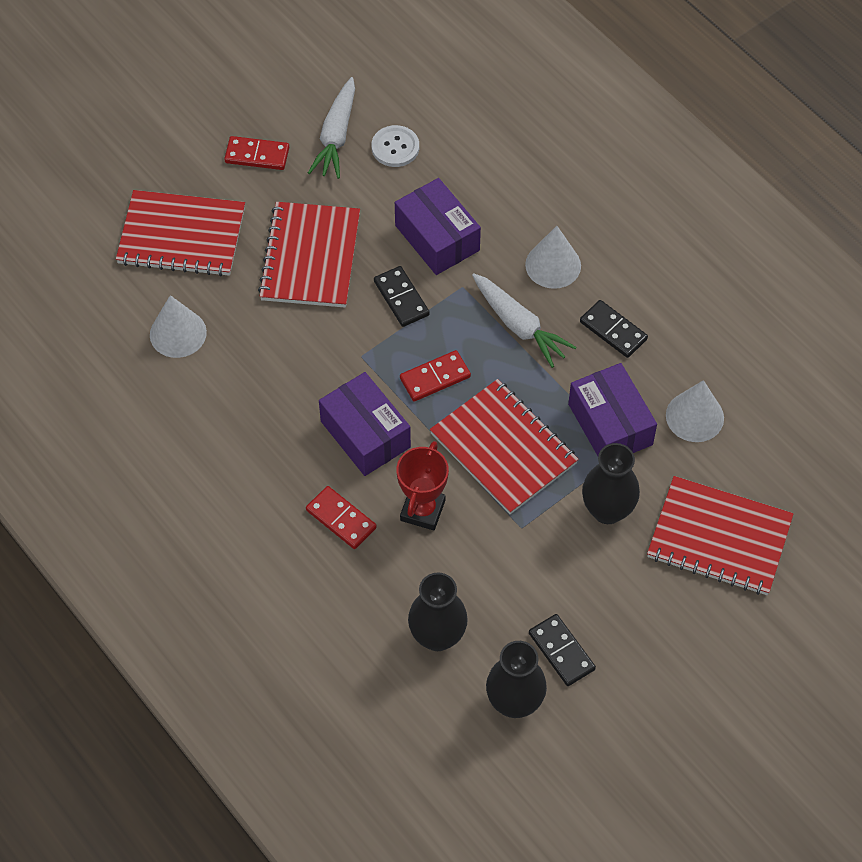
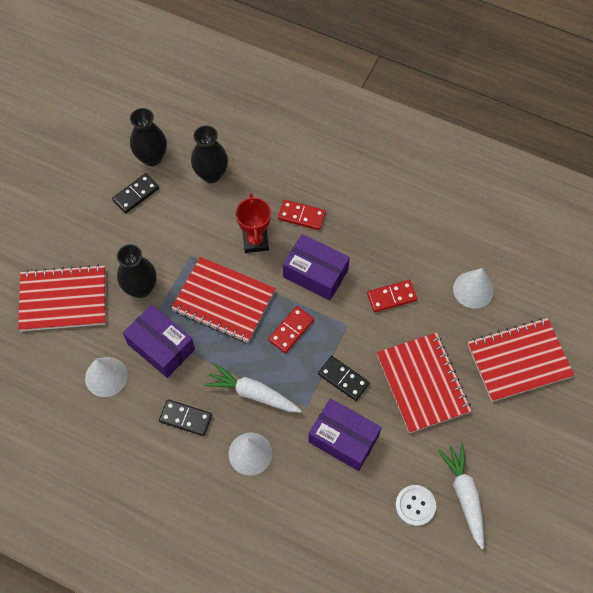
camera: 155 degrees right, 5 degrees up
red domino [224,136,289,170] -> red domino moved to [367,280,417,312]
black domino [529,614,596,686] -> black domino turned 75 degrees counterclockwise [112,173,159,213]

